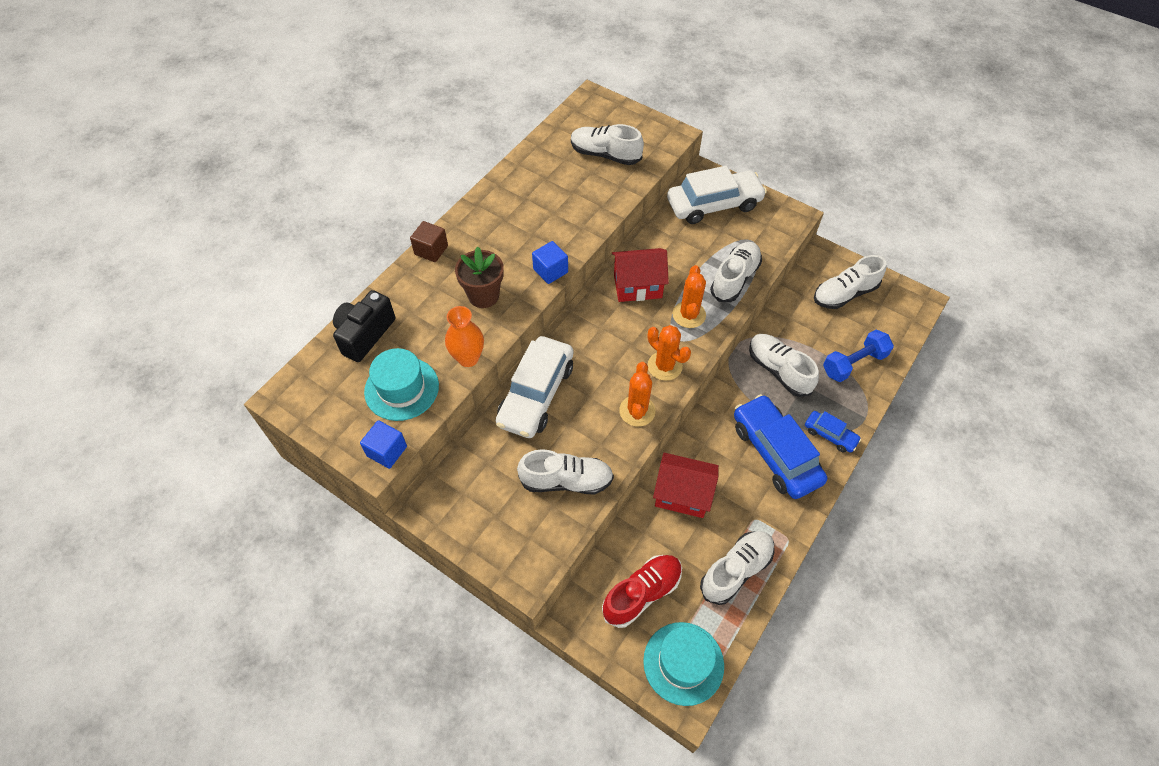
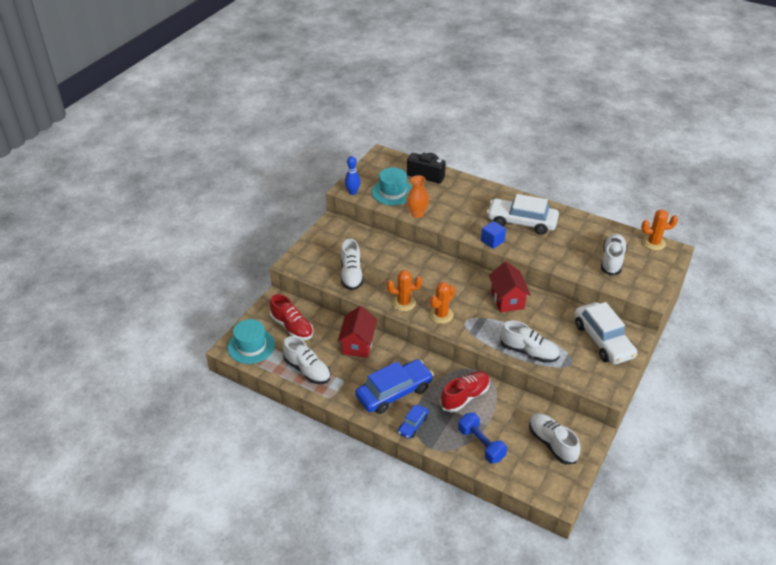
camera: 85 degrees right, 15 degrees down
blue cube [360,420,407,469] -> blue bowling pin [345,156,361,195]
brown cube [410,221,448,262] -> none
brown flower pot [455,247,504,308] -> none
white car [496,336,573,438] -> white car moved to [487,194,559,235]
orange cactus [672,265,706,328] -> orange cactus moved to [641,209,678,250]
white shoe [749,334,819,397] -> red shoe [440,371,490,413]

